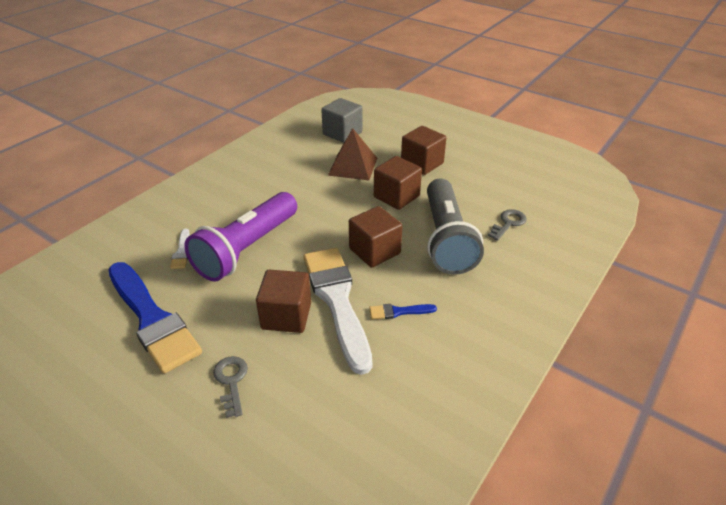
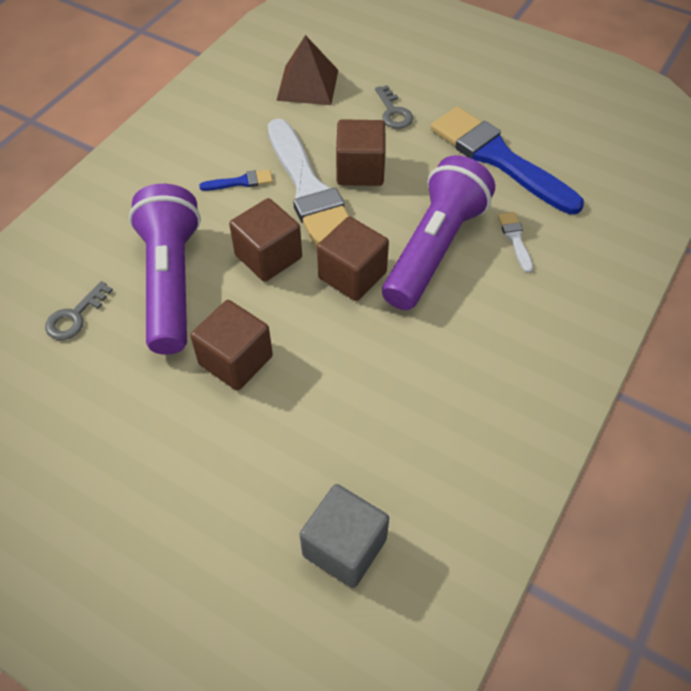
camera: 175 degrees right, 15 degrees up
brown pyramid [328,128,377,180] -> brown pyramid moved to [276,35,338,105]
brown cube [401,126,446,175] -> brown cube moved to [317,217,389,301]
grey flashlight [427,179,484,275] -> purple flashlight [129,184,201,355]

